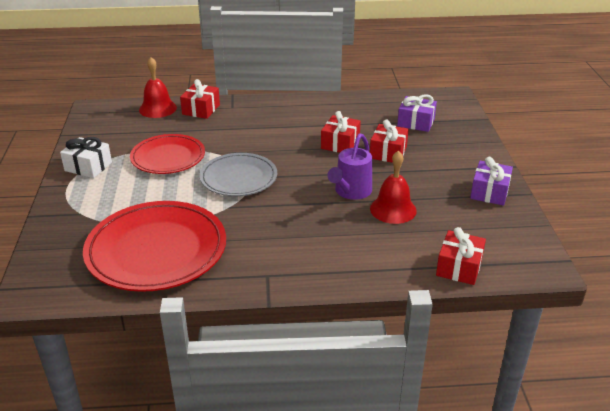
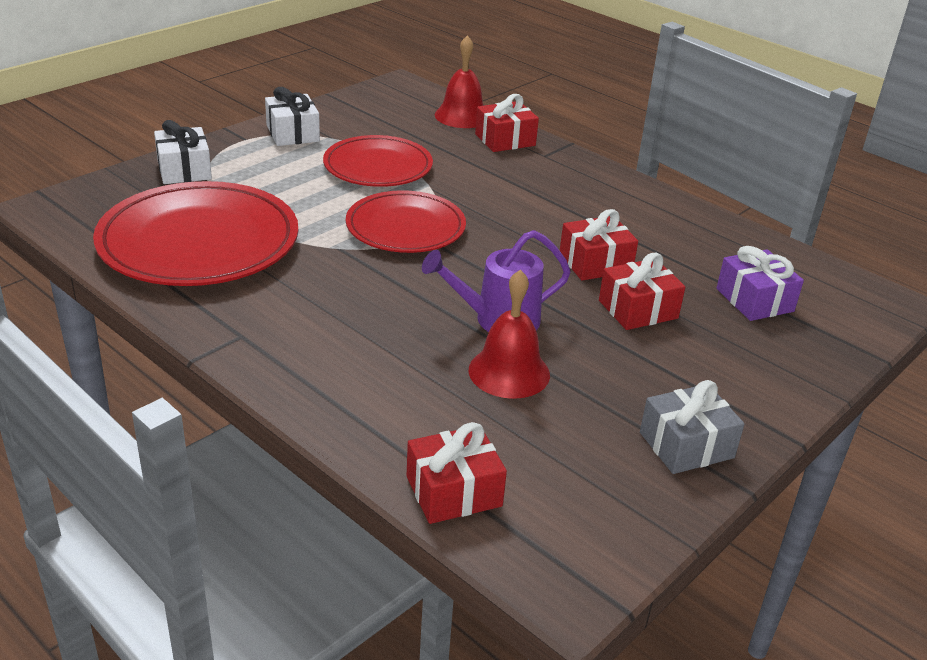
camera: 45 degrees right, 0 degrees up
grey plate [200,153,277,196] -> red plate [346,190,466,253]
purple gift [470,157,513,206] -> grey gift [640,380,745,474]
none -> white gift [154,120,212,184]

